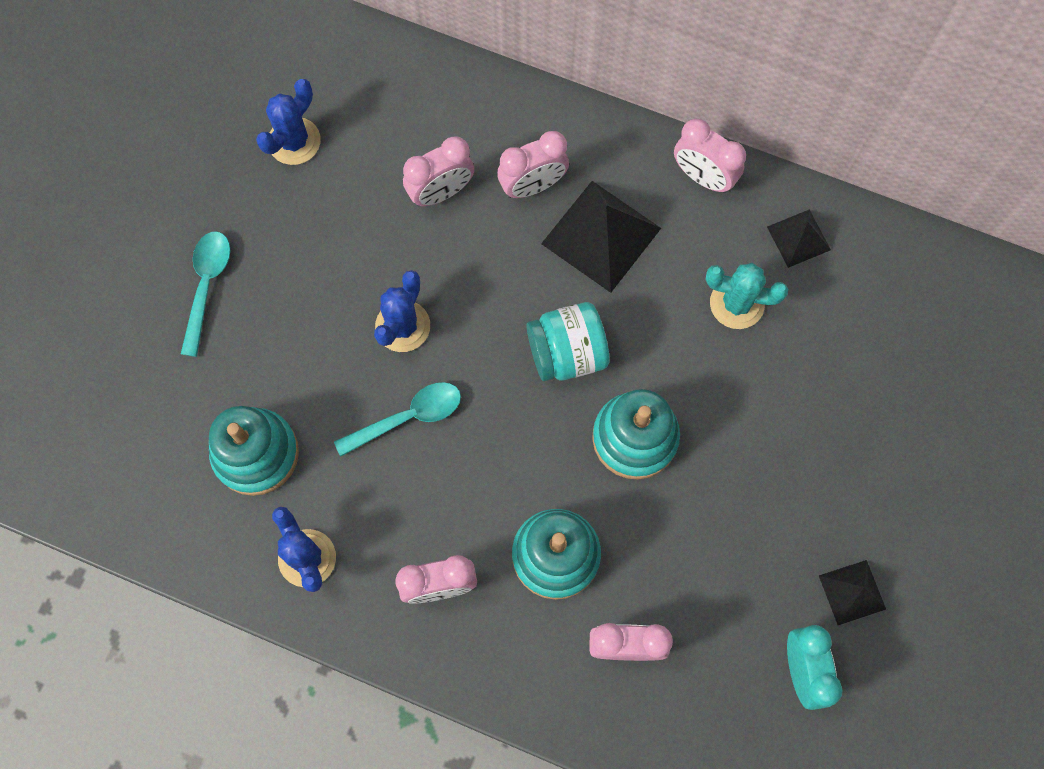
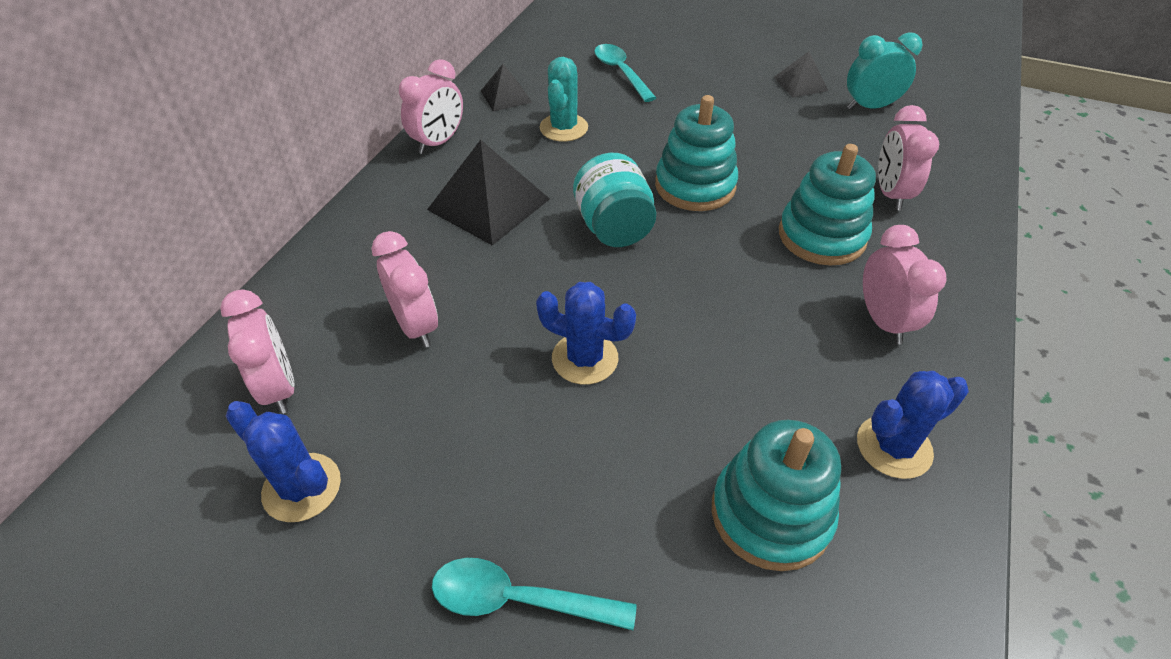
camera: 90 degrees left, 25 degrees down
turquoise spoon [334,382,461,457] -> turquoise spoon moved to [594,44,656,102]
pink clock [497,131,569,198] -> pink clock moved to [220,289,295,414]

